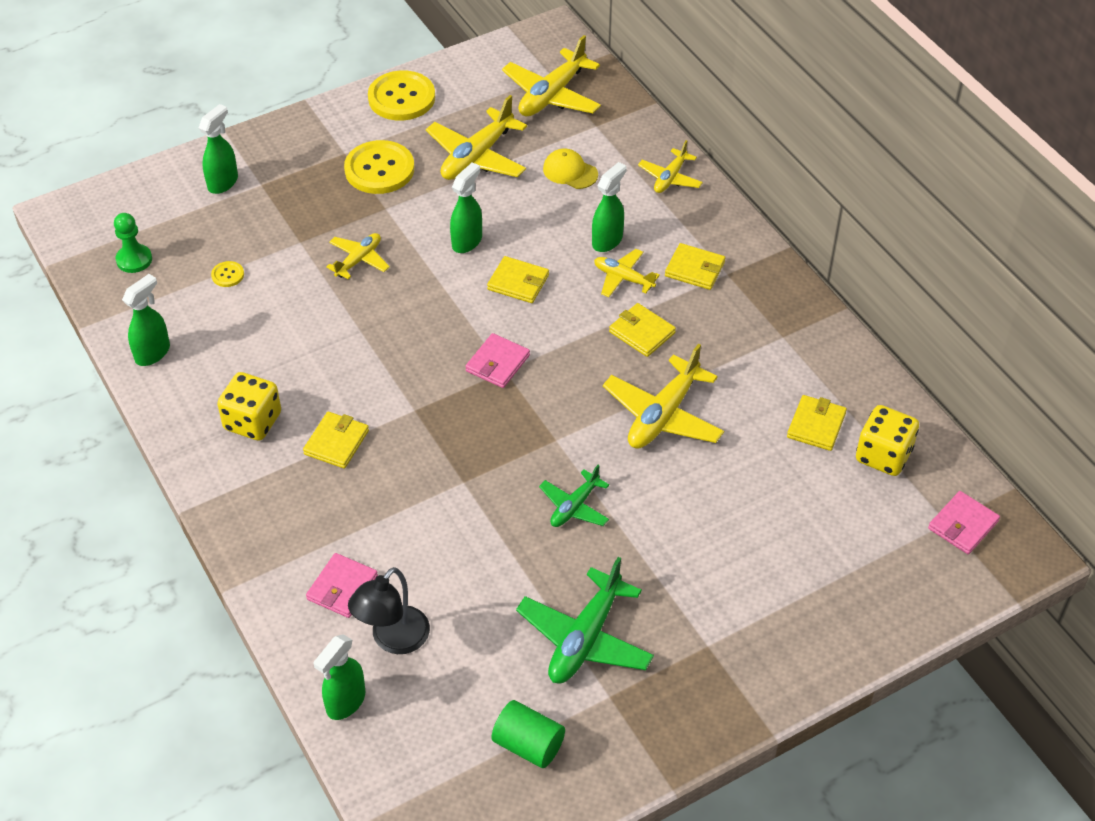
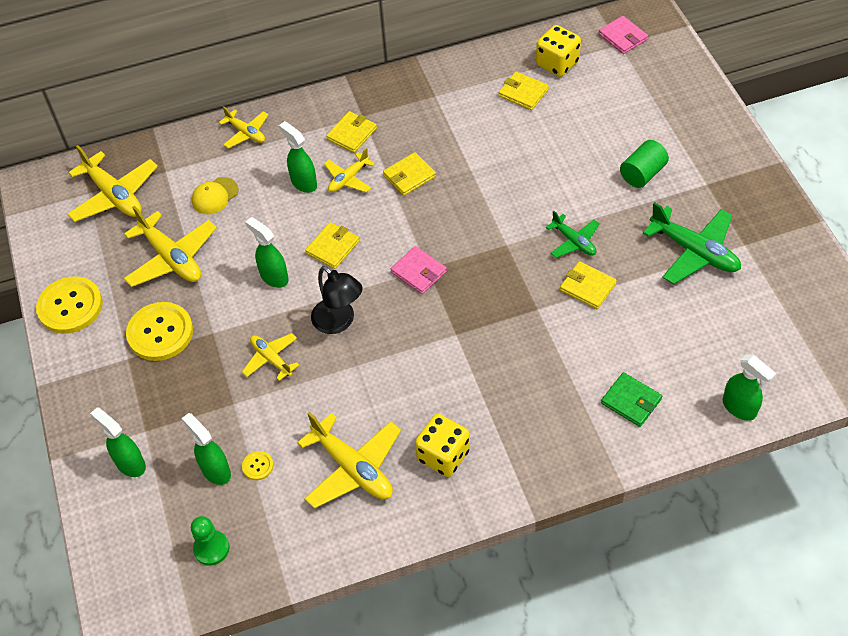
camera: 75 degrees left, 5 degrees up
green spray bottle [122,274,170,366] -> green spray bottle moved to [181,413,231,485]
yellow wallet [303,412,369,469] -> yellow wallet moved to [560,261,617,309]
pink wallet [306,553,378,618] -> green wallet [601,372,662,427]
black lamp [348,567,430,654] -> black lamp moved to [311,266,363,334]
green cylinder [492,700,565,768] -> green cylinder moved to [620,140,669,188]
yellow plane [603,344,724,449] -> yellow plane moved to [297,412,401,509]

